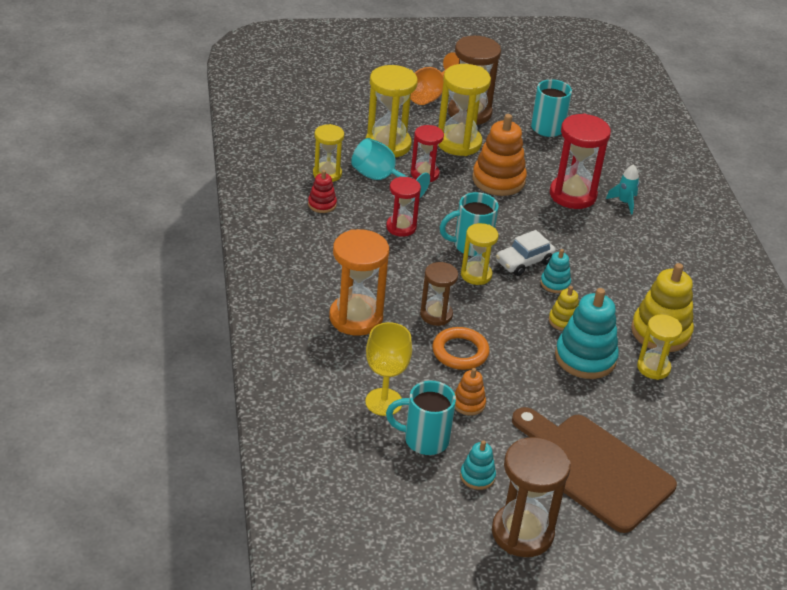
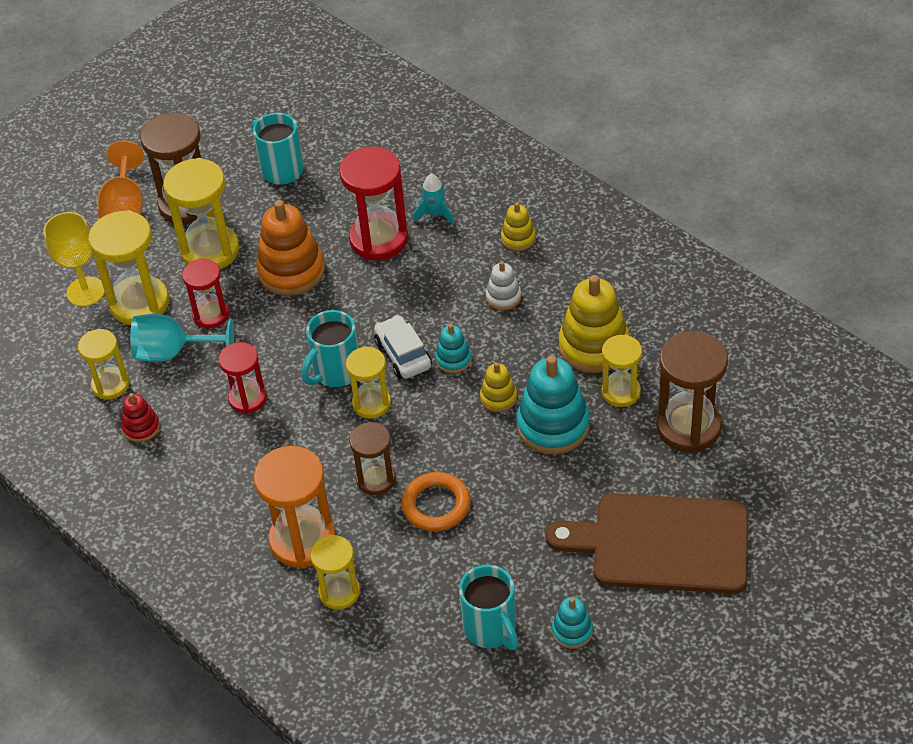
camera: 30 degrees left, 10 degrees up
yellow goblet [365,322,412,416] -> yellow goblet moved to [43,212,105,306]
turquoise mug [386,381,456,455] -> turquoise mug turned 90 degrees counterclockwise [459,565,518,650]
orange stacking toy [455,368,486,416] -> none
brown hourglass [492,437,571,557] -> brown hourglass moved to [656,331,728,453]
white car [496,230,556,276] -> white car turned 135 degrees clockwise [374,315,432,379]
none -> yellow hourglass [310,535,360,610]
none -> white stacking toy [486,261,521,310]
none -> yellow stacking toy [501,202,536,251]

